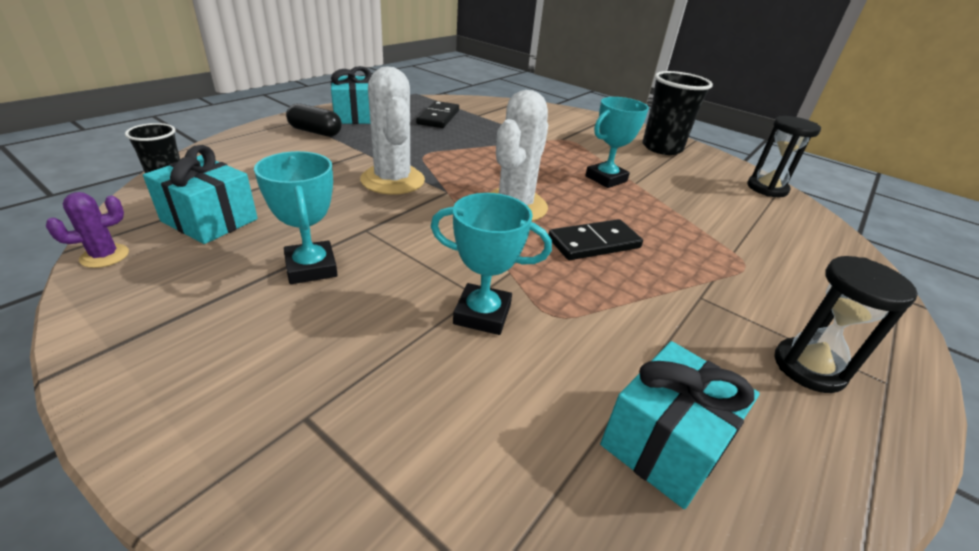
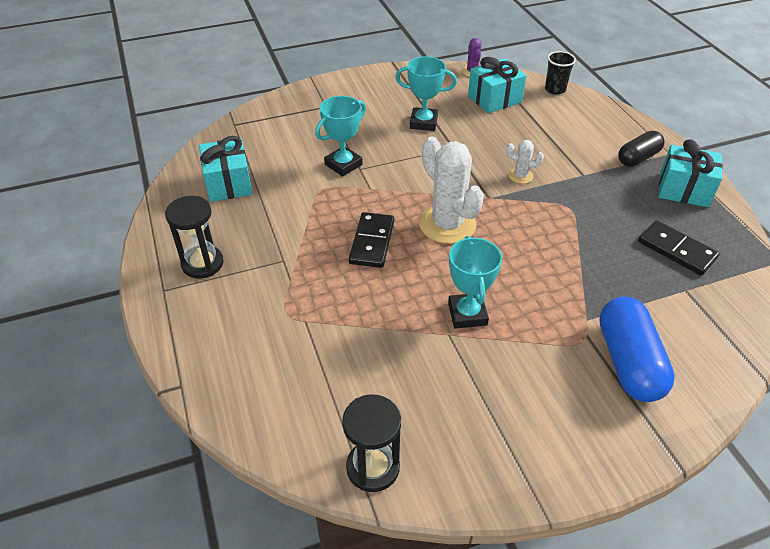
camera: 125 degrees right, 10 degrees up
white cactus [360,66,425,195] -> white cactus [506,140,544,184], size x0.47
black cup [642,71,713,155] -> none
none -> blue capsule [599,296,675,402]

